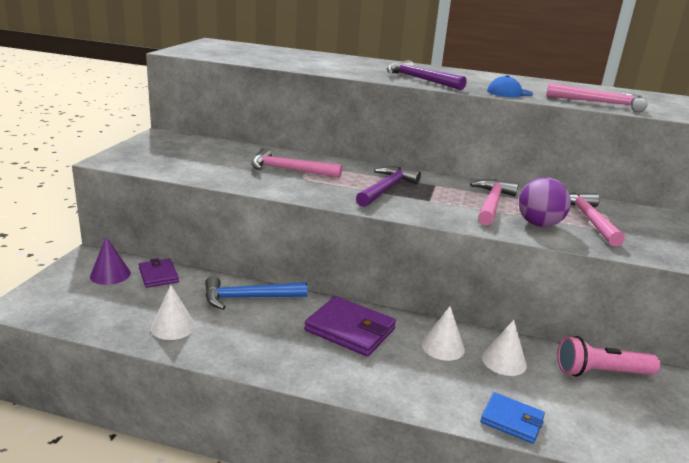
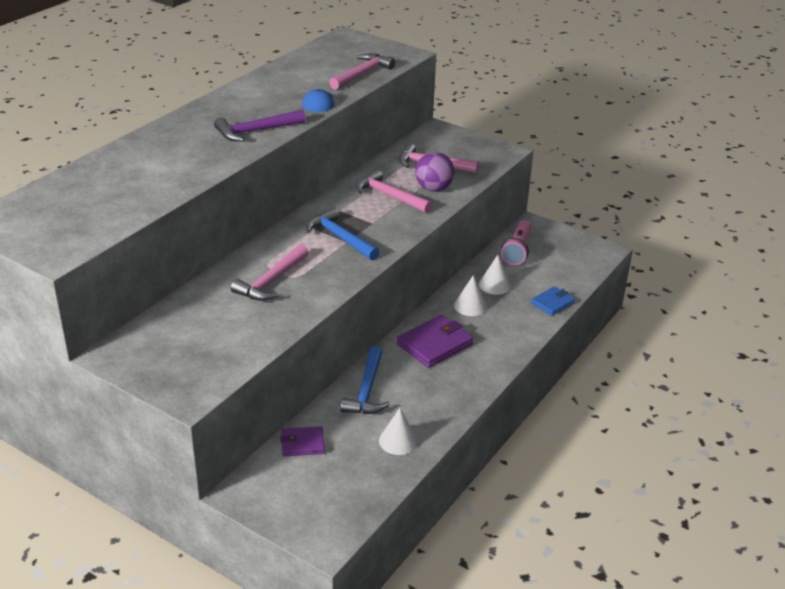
camera: 70 degrees left, 10 degrees up
purple cone [90,236,131,285] -> none
purple hammer [356,166,421,207] -> blue hammer [306,208,380,260]

